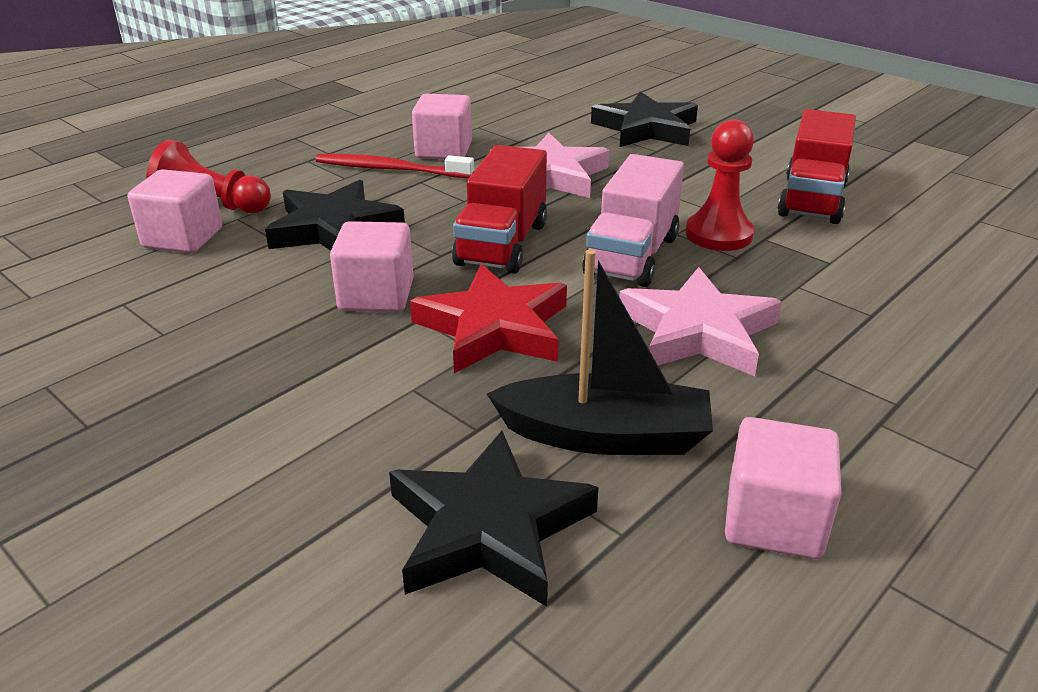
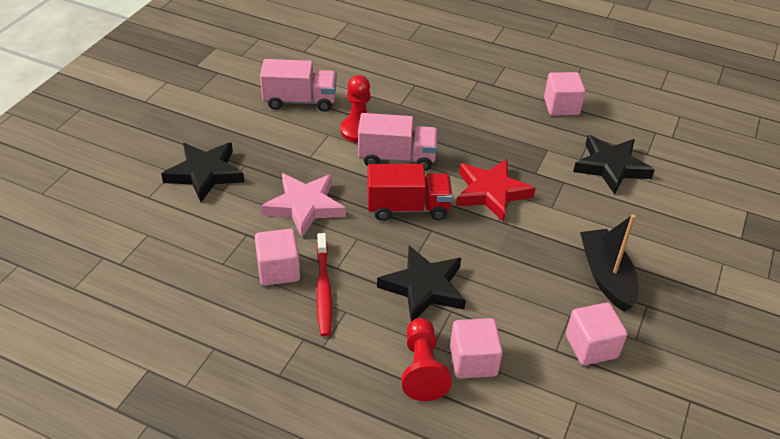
camera: 110 degrees left, 10 degrees up
pink cube [330,221,414,312] -> pink cube moved to [566,302,627,365]
black boat [487,250,713,455] -> black boat moved to [580,214,638,312]
pink star [619,267,782,376] -> none
red truck [777,109,856,224] -> pink truck [260,59,337,112]

